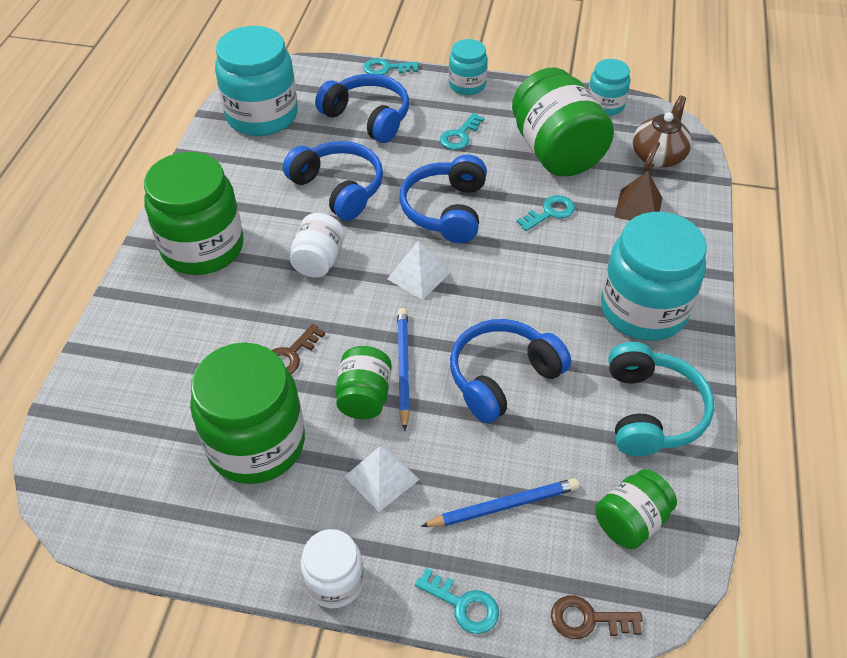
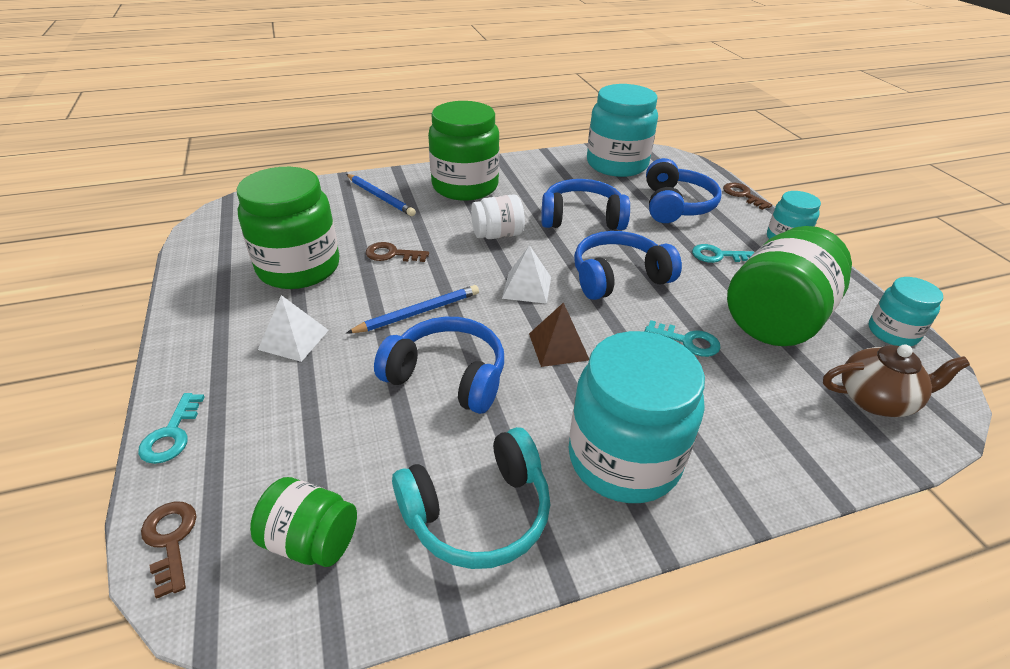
camera: 60 degrees right, 10 degrees down
blue headphones [283,141,383,221] -> blue headphones turned 105 degrees counterclockwise [541,179,630,230]
white jar [301,529,364,608] -> none
green jar [335,346,392,419] -> none
turquoise key [363,58,419,75] -> brown key [723,183,772,210]
blue pencil [420,478,579,527] -> blue pencil moved to [346,174,416,216]
brown pyramid [614,171,662,221] -> brown pyramid moved to [529,302,589,367]

